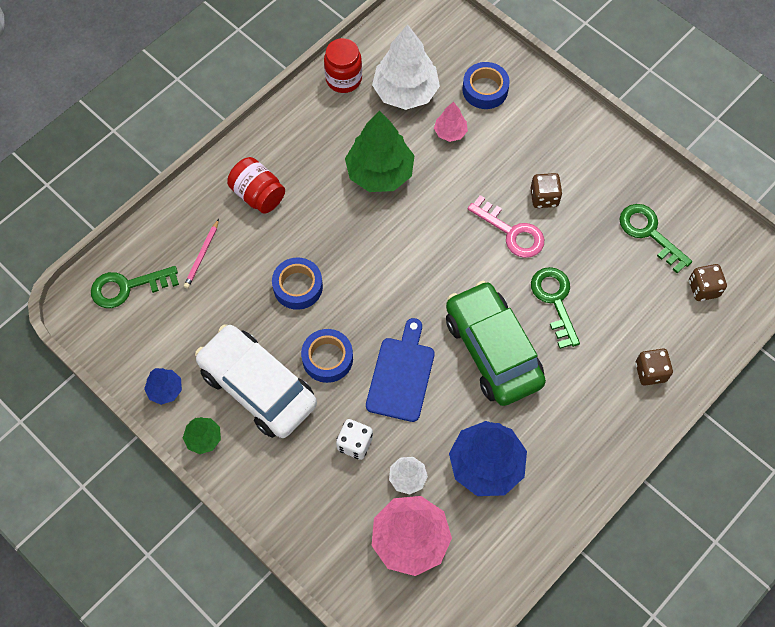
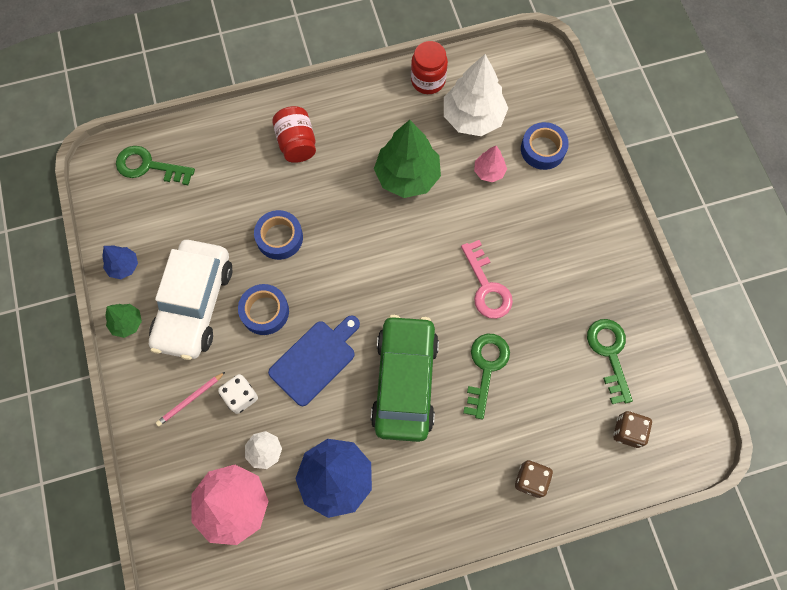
camera: 30 degrees right, 5 degrees up
pink pencil [184,219,219,288] -> pink pencil moved to [156,372,225,426]
white car [195,324,317,438] -> white car turned 150 degrees counterclockwise [149,240,233,360]
brown dice [530,173,562,208] -> none

